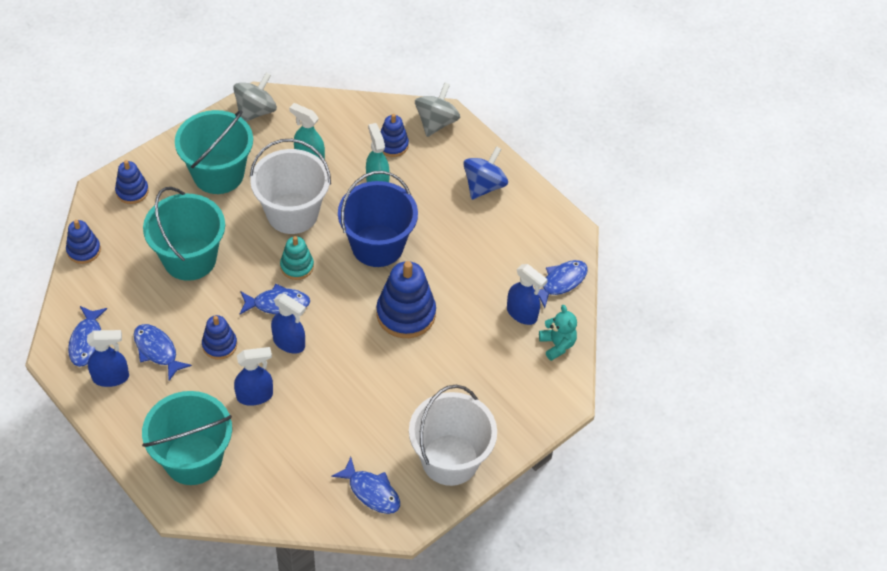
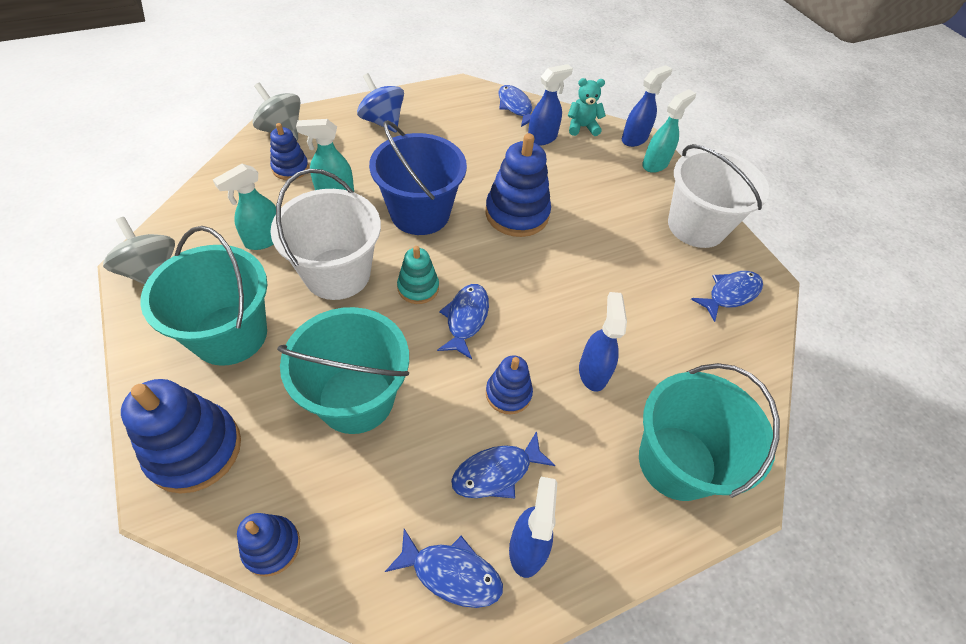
camera: 75 degrees left, 0 degrees up
blue stacking toy [115,160,149,204] -> blue stacking toy [121,379,241,494], size x1.75
blue spray bottle [271,293,306,354] -> blue spray bottle moved to [622,65,672,147]
none -> turquoise spray bottle [642,89,696,173]

